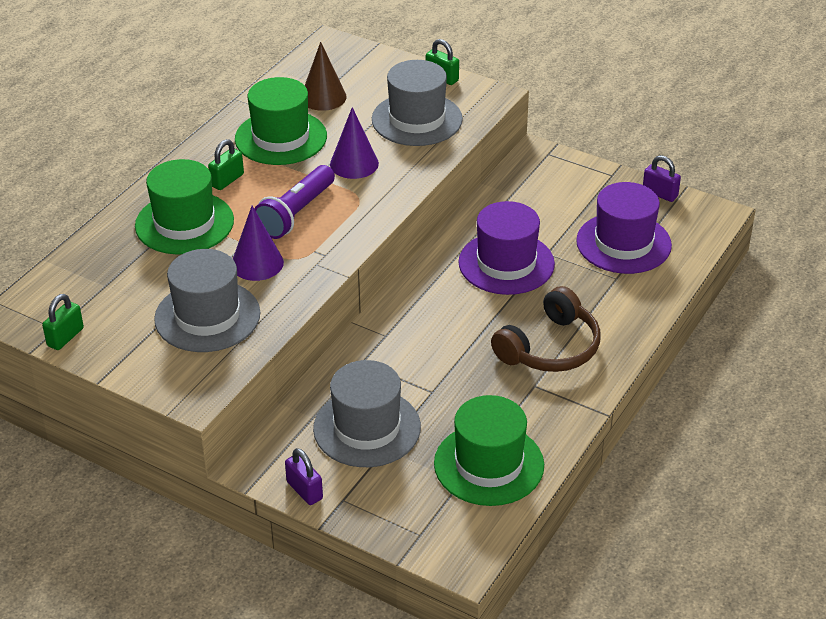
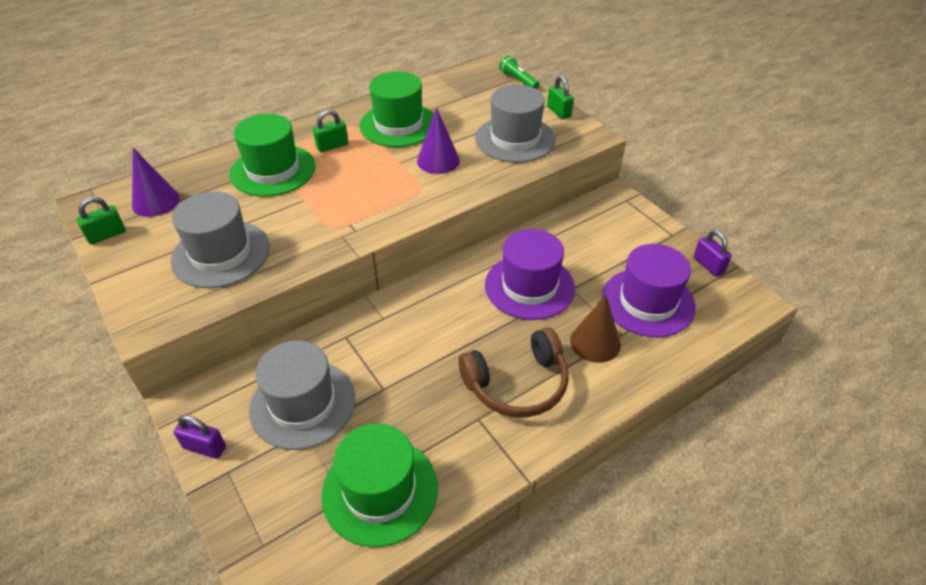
camera: 25 degrees right, 5 degrees up
purple cone [233,206,284,281] -> purple cone moved to [132,148,180,217]
purple flashlight [254,165,335,239] -> none
purple padlock [285,448,323,505] -> purple padlock turned 60 degrees counterclockwise [174,415,226,459]
brown cone [305,42,347,111] -> brown cone moved to [570,295,621,363]
none -> green flashlight [499,55,539,89]

